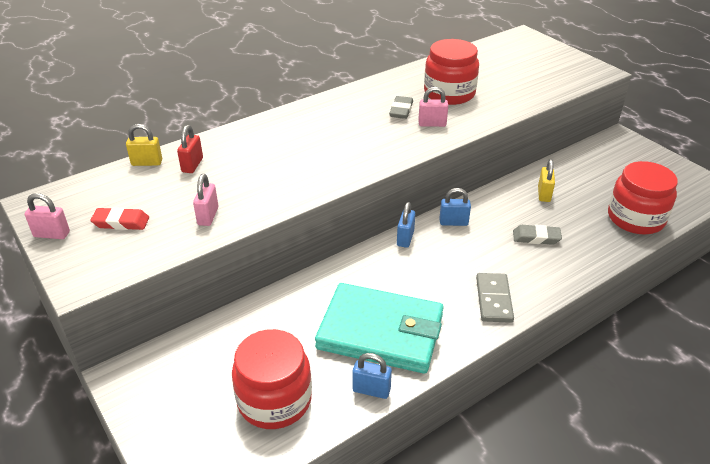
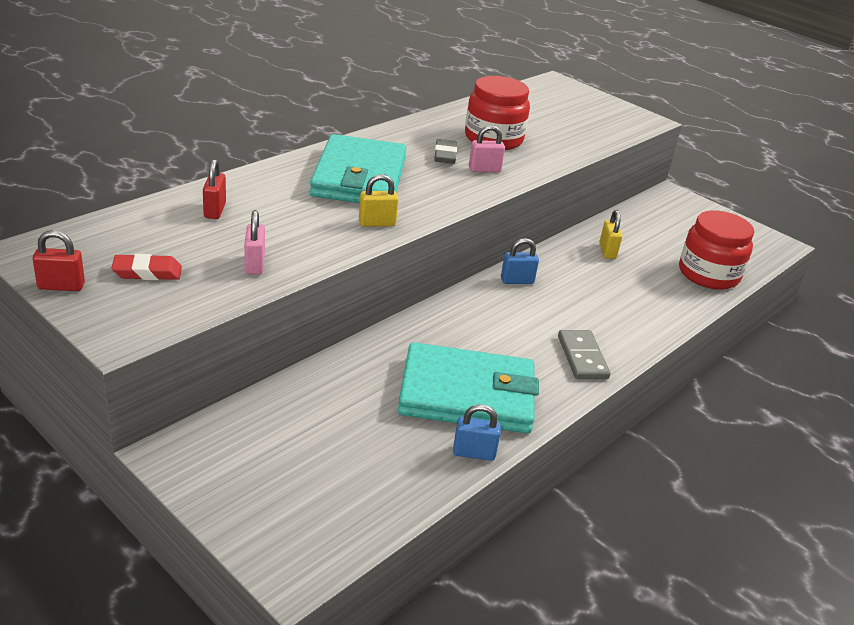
camera: 15 degrees left, 5 degrees down
pink padlock [25,193,70,239] -> red padlock [33,230,85,291]
yellow padlock [126,124,162,166] -> yellow padlock moved to [359,174,399,227]
red jar [232,329,312,429] -> none
blue padlock [397,202,415,248] -> none
grey eraser [513,225,562,245] -> none
none -> turquoise wallet [310,134,406,203]

